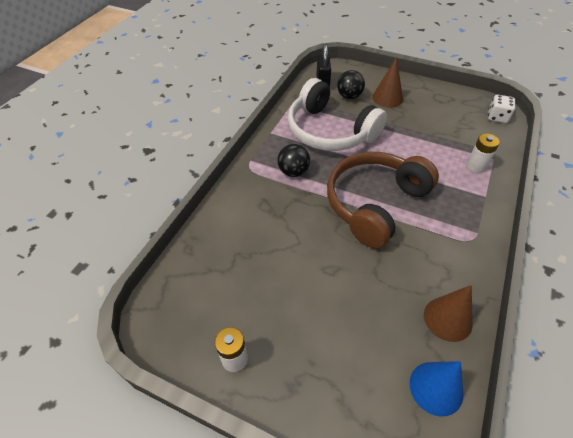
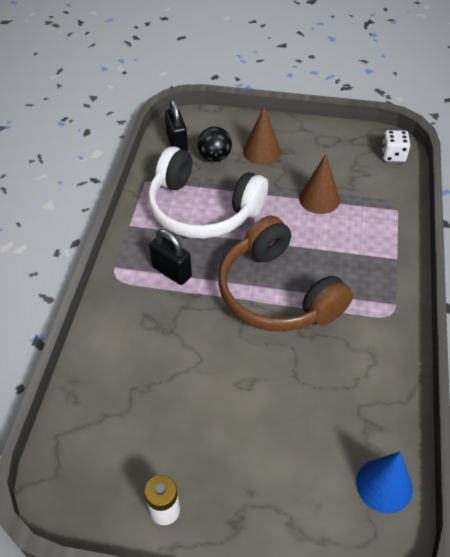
camera: 15 degrees left, 0 degrees up
black ball [277,144,310,177] -> black padlock [149,229,192,285]
brown headphones [327,152,439,248] -> brown headphones turned 60 degrees counterclockwise [218,216,353,332]
brown cone [424,285,473,342] -> brown cone moved to [299,154,340,214]
white battery [467,133,500,173] -> none

